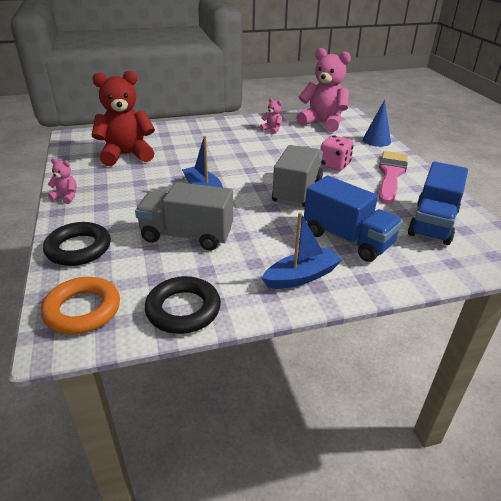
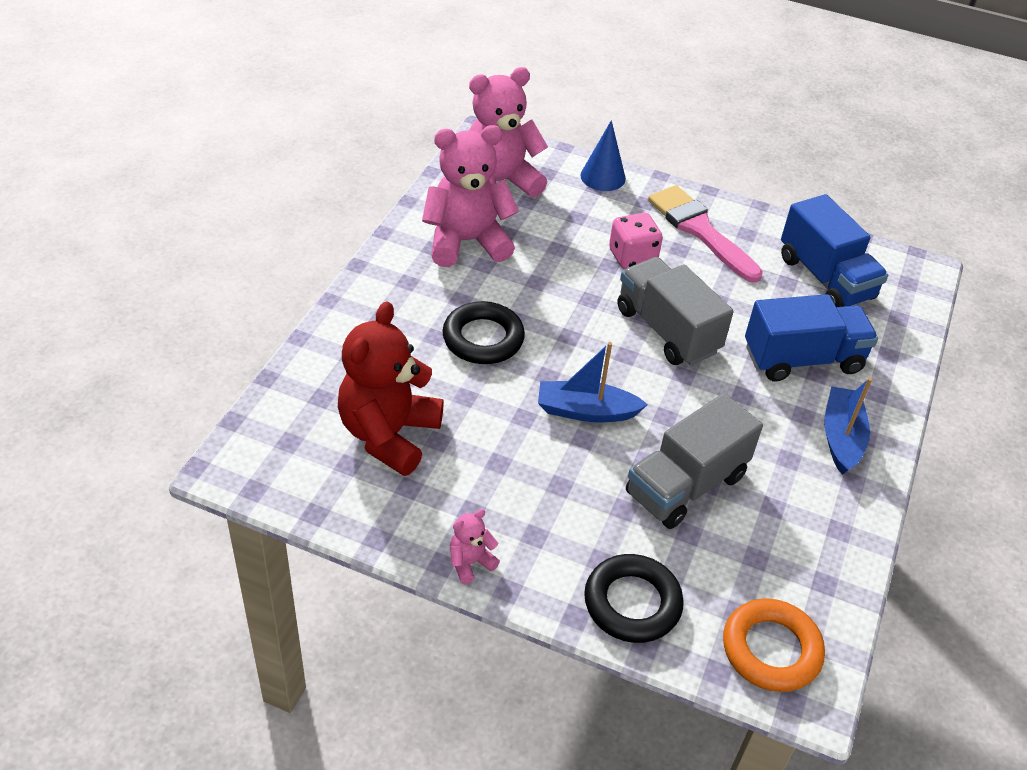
camera: 55 degrees left, 10 degrees up
black ring [145,276,221,334] -> black ring moved to [443,301,525,364]
pink teddy bear [260,98,282,134] -> pink teddy bear [422,125,519,267], size x2.32

